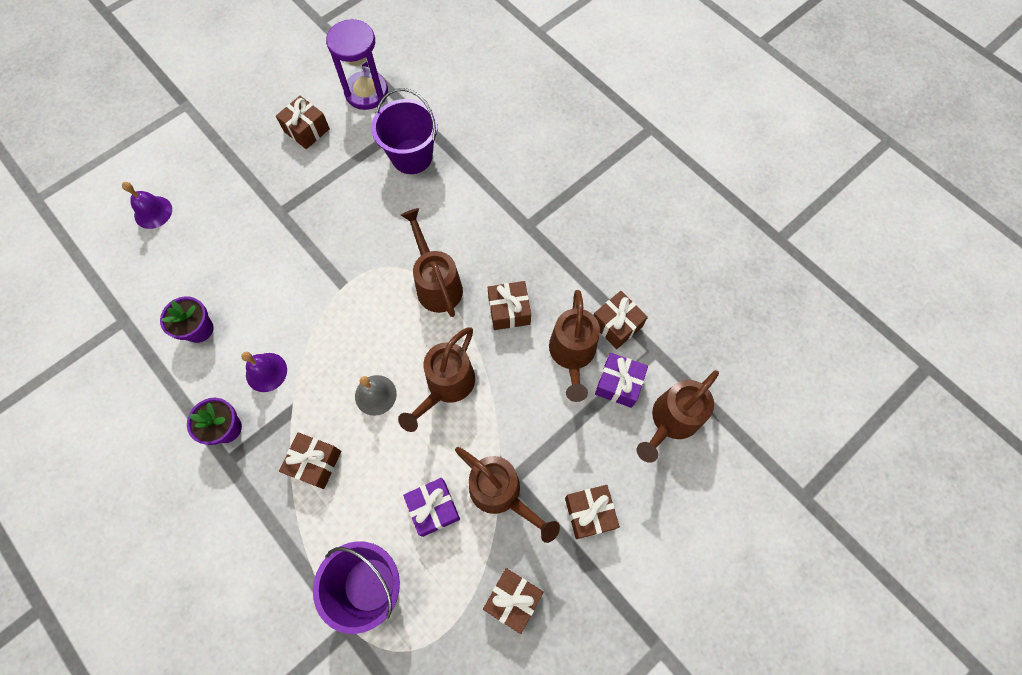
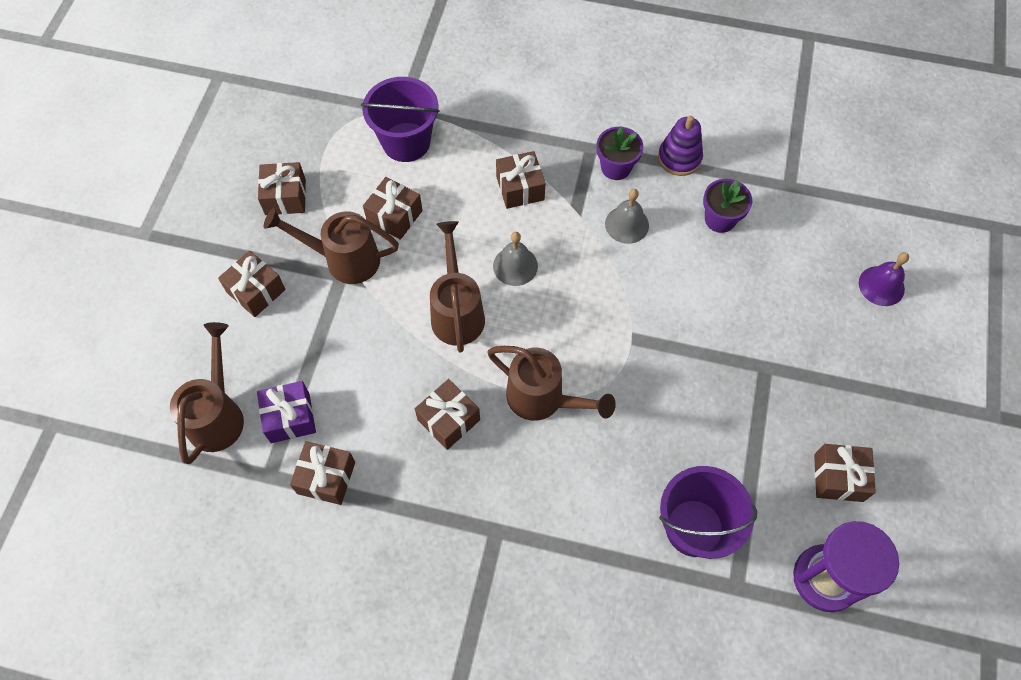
camera: 145 degrees right, 5 degrees down
purple bell [241,352,287,392] -> grey bell [605,189,649,244]
purple gift [403,478,460,537] -> brown gift [363,177,423,240]
brown watering can [549,290,600,402] -> none
none -> purple stacking toy [658,116,703,176]

